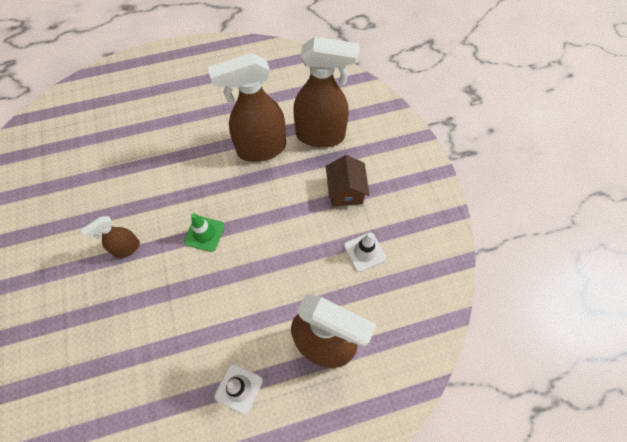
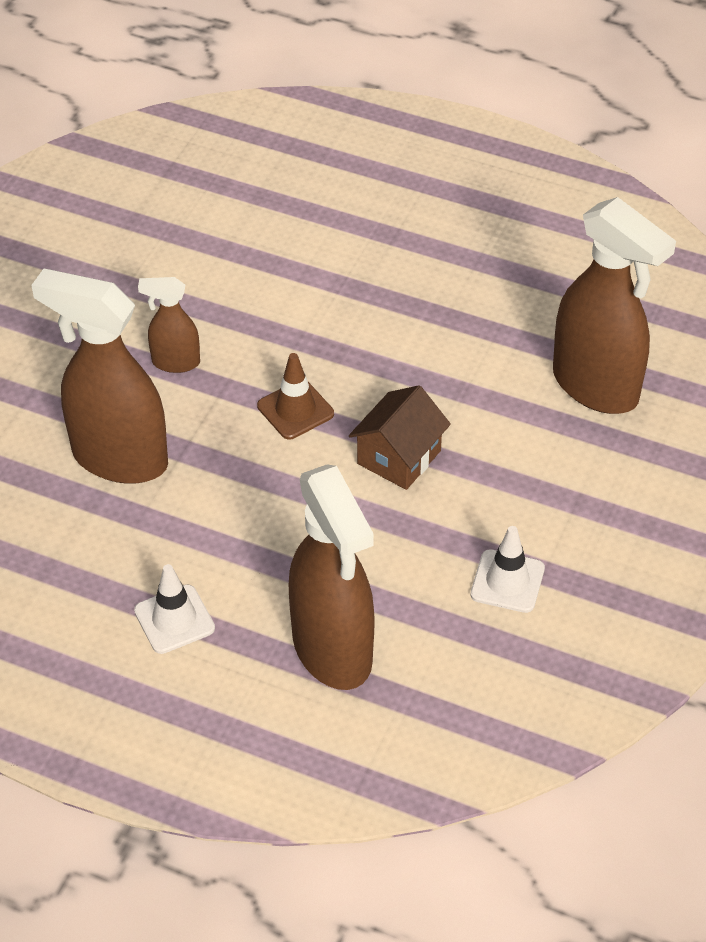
camera: 40 degrees right, 15 degrees down
green traffic cone [184,213,225,252] -> brown traffic cone [257,353,334,440]
brown spray bottle [208,53,286,162] -> brown spray bottle moved to [31,269,168,484]
brown house [326,155,370,206] -> brown house moved to [349,385,451,490]

